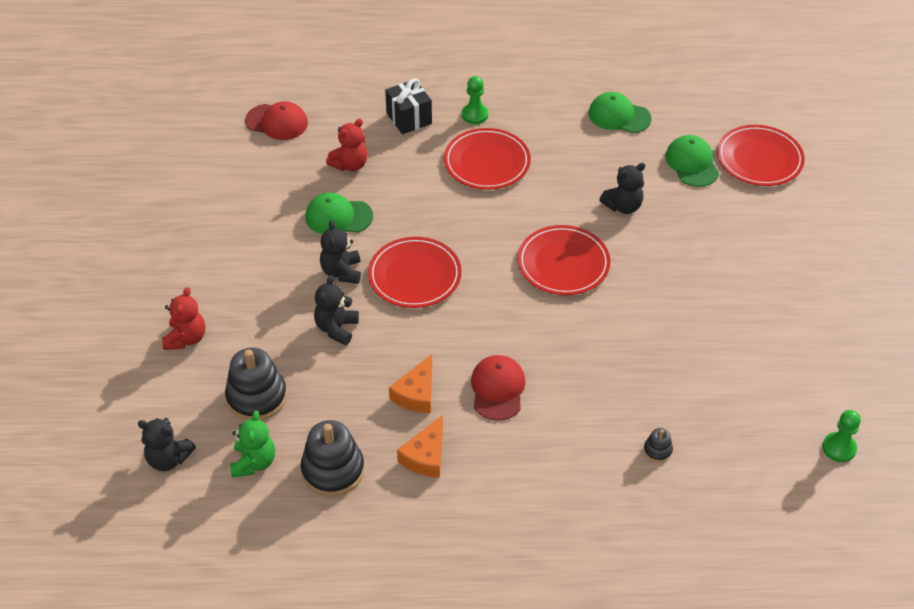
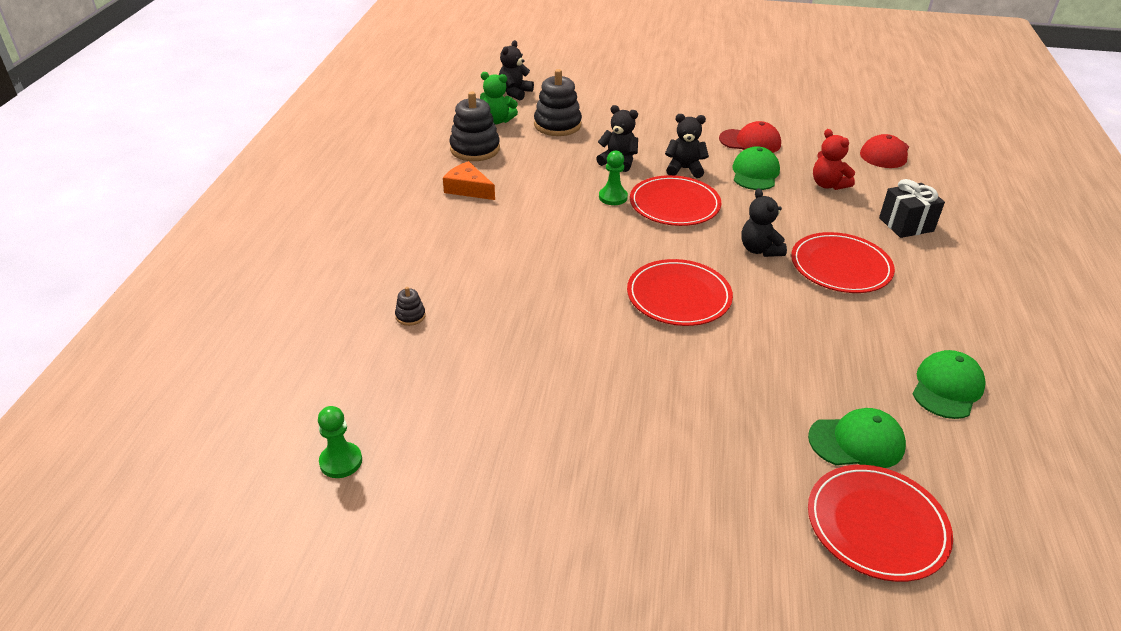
camera: 100 degrees right, 10 degrees down
red teddy bear [162,287,205,350] -> none
orange cheese [389,354,432,414] -> none
green pawn [462,76,488,124] -> green pawn moved to [599,151,628,205]
red cap [471,355,525,421] -> red cap moved to [719,121,781,153]
black teddy bear [599,163,645,214] -> black teddy bear moved to [741,188,787,257]

